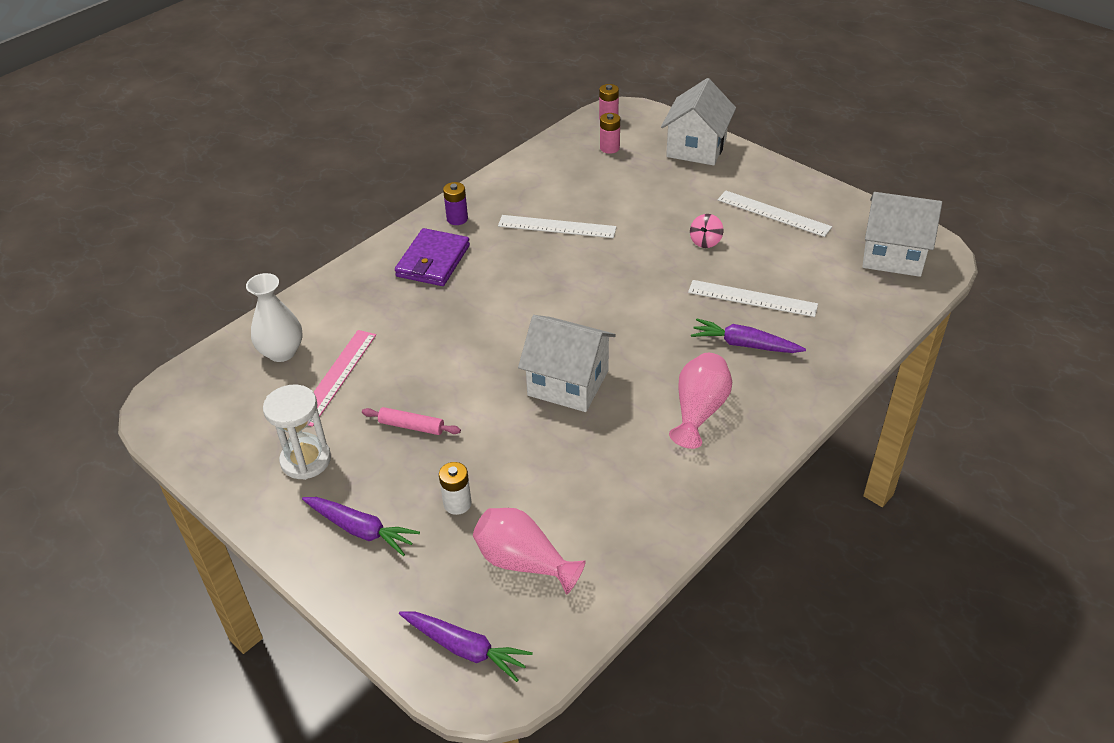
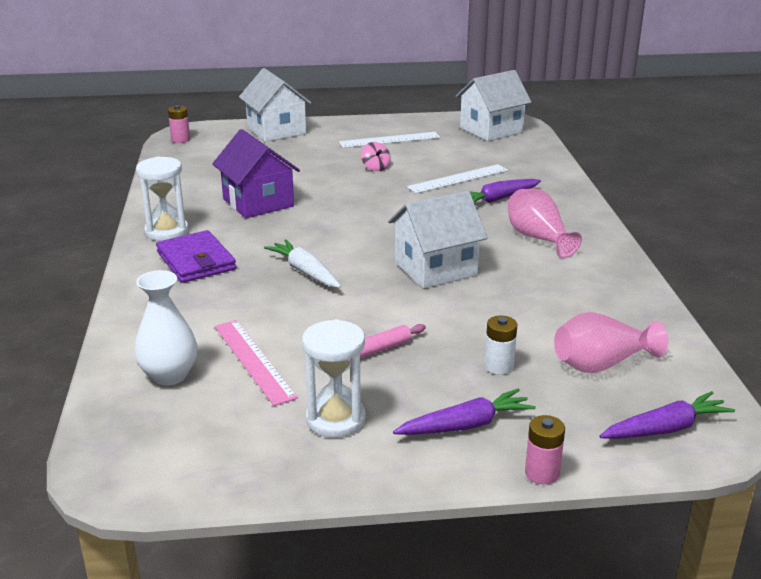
camera: 50 degrees left, 15 degrees down
purple battery [443,182,468,225] -> white hourglass [136,157,189,241]
white ruler [498,215,617,238] -> purple house [212,129,300,218]
pink battery [600,113,620,154] -> pink battery moved to [525,415,565,485]
none -> white carrot [264,239,341,288]

